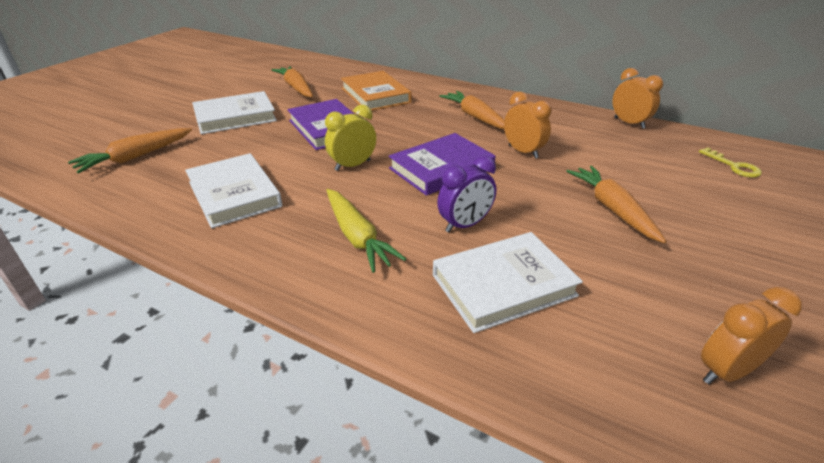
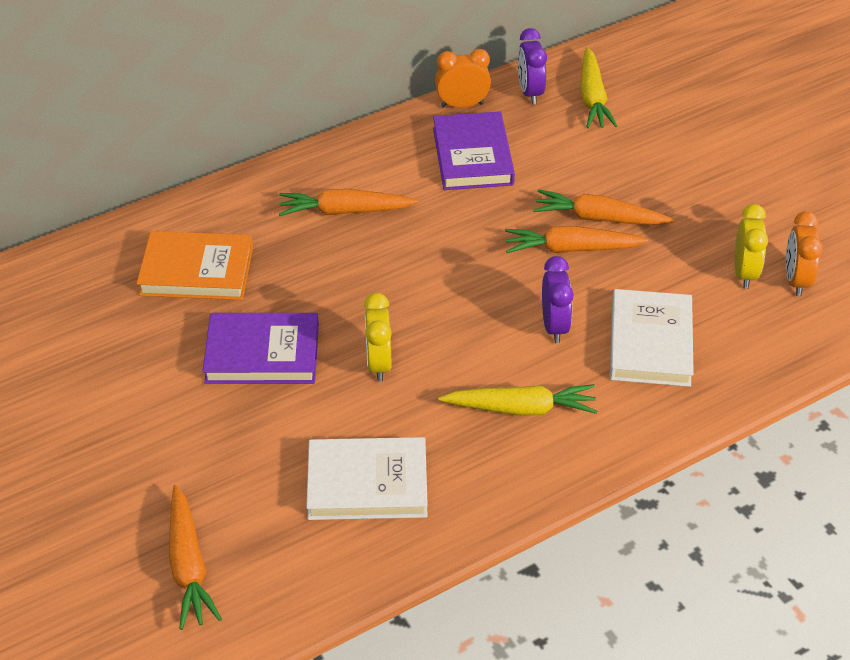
camera: 60 degrees left, 10 degrees up
white book [192,91,277,134] -> none
orange carrot [272,66,313,97] -> orange carrot moved to [505,226,648,253]
purple book [389,133,495,196] -> purple book moved to [433,112,515,190]
orange clock [504,92,552,158] -> none
yellow key [699,147,762,177] -> yellow carrot [580,47,618,128]
none -> purple clock [518,28,547,104]
none -> yellow clock [735,204,768,289]

